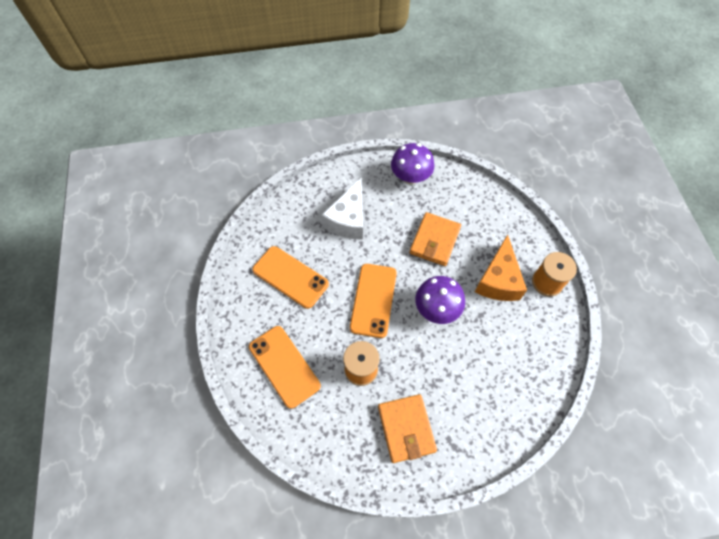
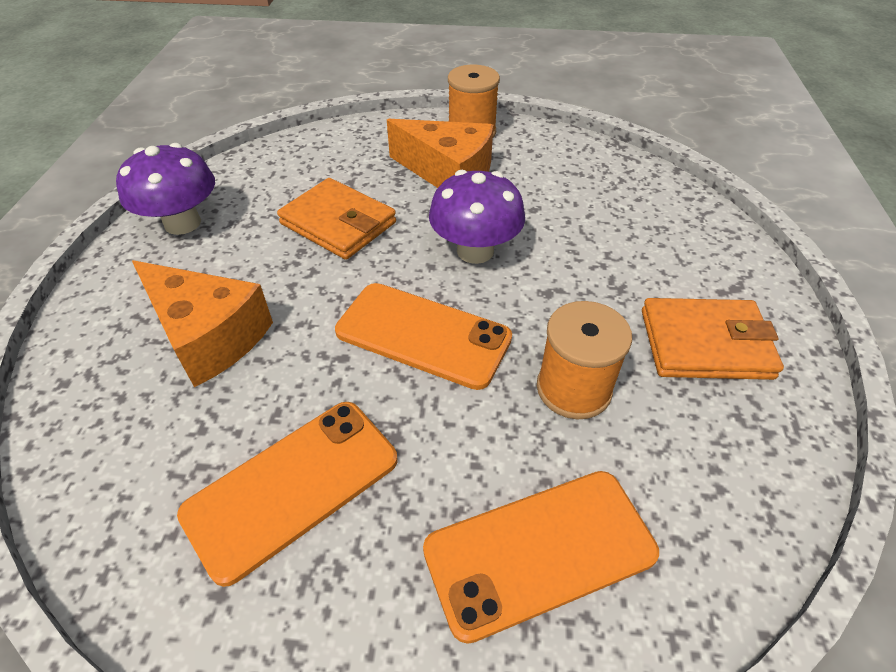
camera: 75 degrees left, 15 degrees down
white cheese [322,177,363,240] -> orange cheese [132,260,273,387]

